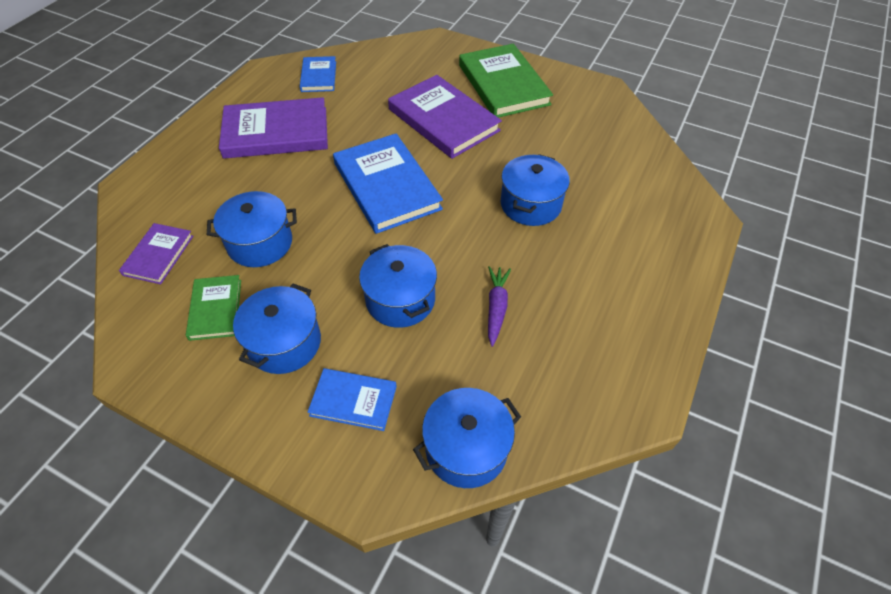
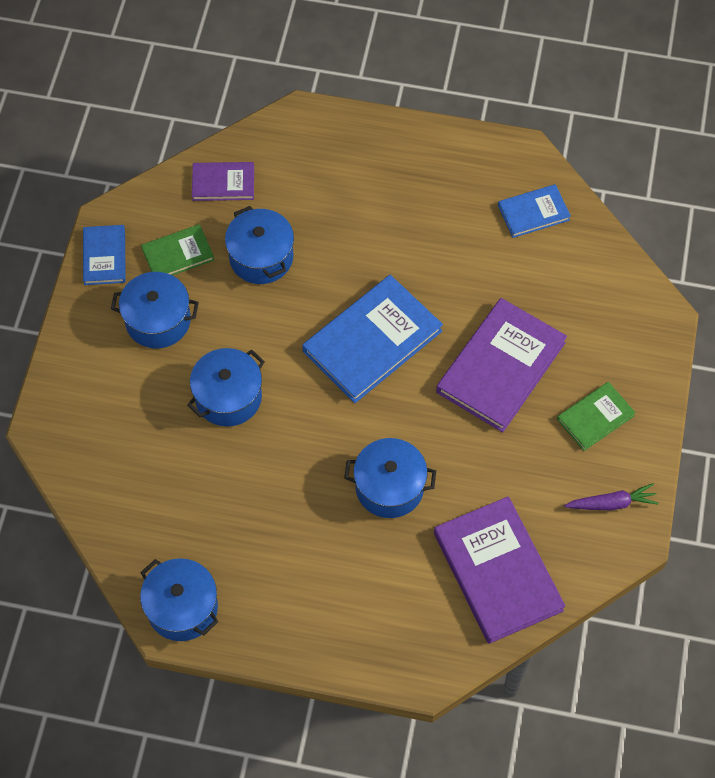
camera: 75 degrees right, 10 degrees up
purple book [219,97,328,159] -> purple book moved to [434,496,565,644]
blue book [308,368,397,431] -> blue book moved to [83,225,126,285]
blue pot [413,388,521,488] -> blue pot moved to [140,558,218,641]
green book [459,44,553,118] -> green book [557,382,636,451], size x0.54
purple carrot [488,266,511,347] -> purple carrot moved to [564,483,659,510]

